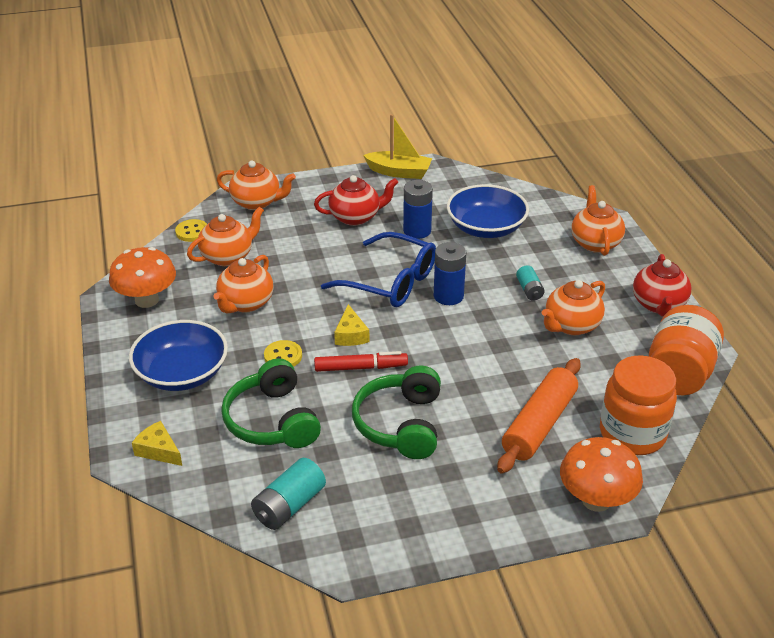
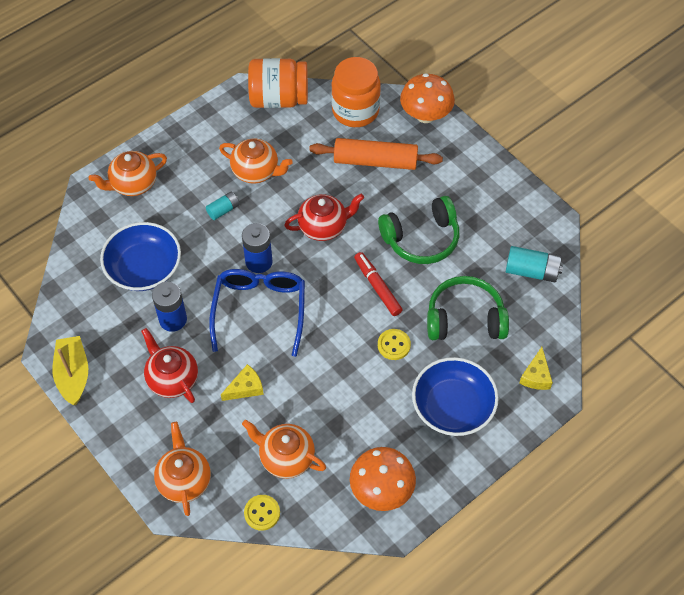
camera: 115 degrees left, 20 degrees up
orange teapot [213,255,273,313] -> none
green headphones [221,358,321,448] -> green headphones turned 135 degrees counterclockwise [427,276,509,340]
yellow cheese [334,304,370,346] -> yellow cheese moved to [221,364,264,401]
red teapot [633,254,691,316] -> red teapot moved to [284,194,364,241]

